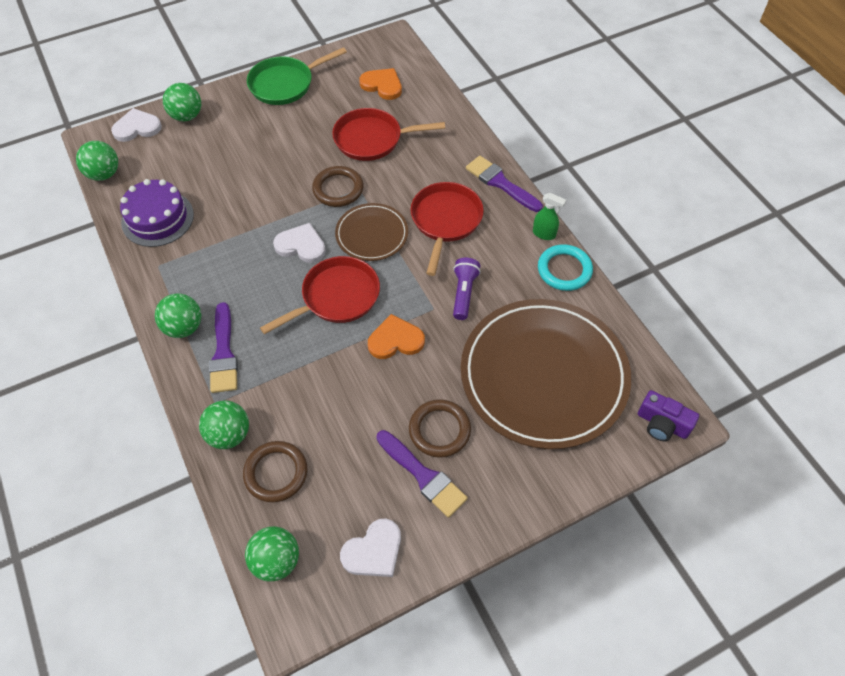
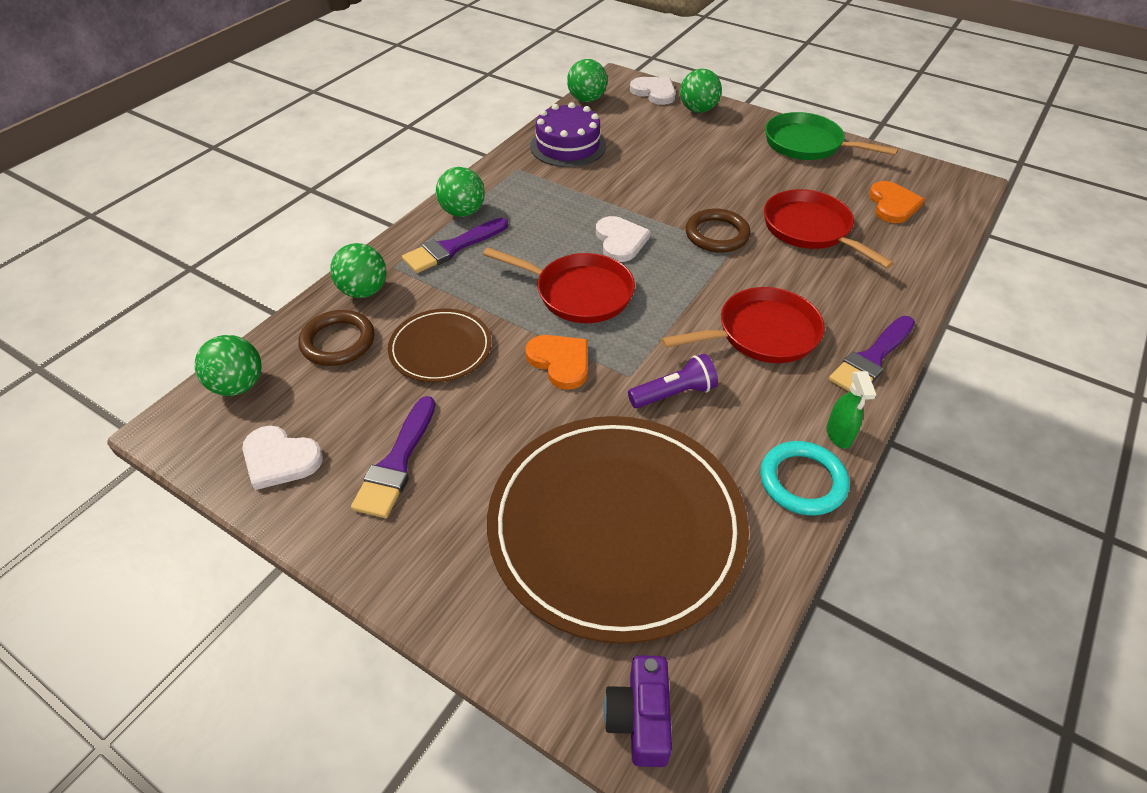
camera: 60 degrees right, 10 degrees down
brown plate [335,203,408,261] -> brown plate moved to [388,309,491,382]
brown ring [409,399,471,458] -> none
purple brush [466,156,543,212] -> purple brush turned 150 degrees counterclockwise [829,316,915,392]

